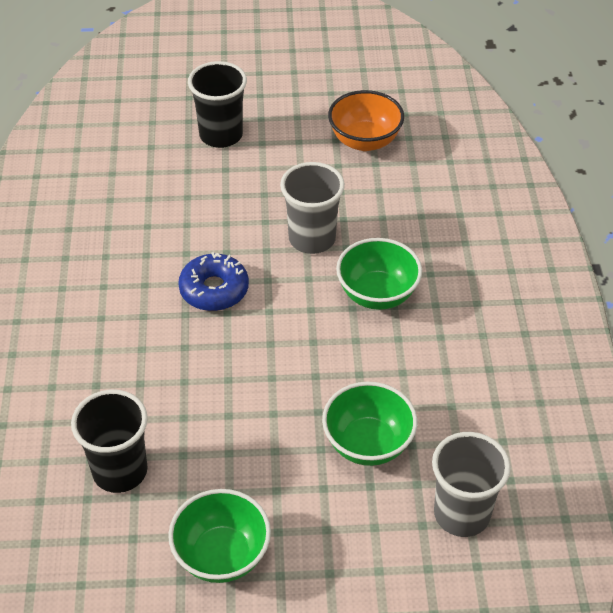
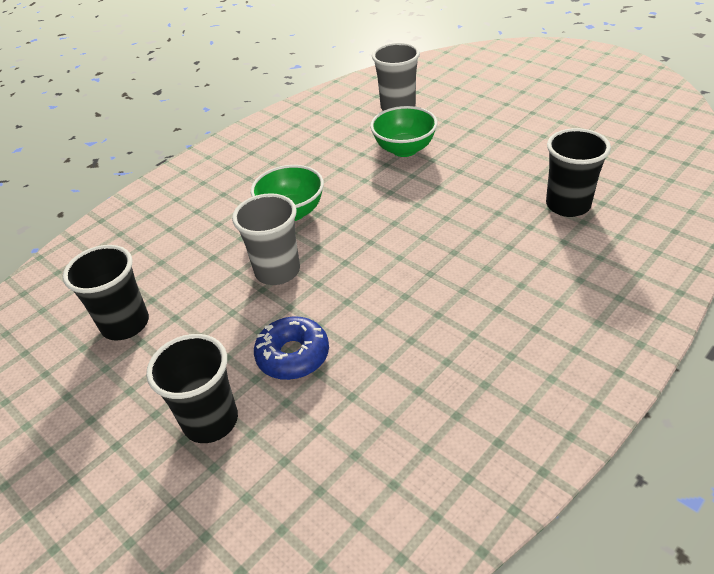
camera: 130 degrees left, 5 degrees down
green bowl [168,489,271,583] -> none
blue donut [178,252,249,311] -> blue donut moved to [254,317,329,380]
orange bowl [328,90,404,151] -> black cup [63,245,149,340]

